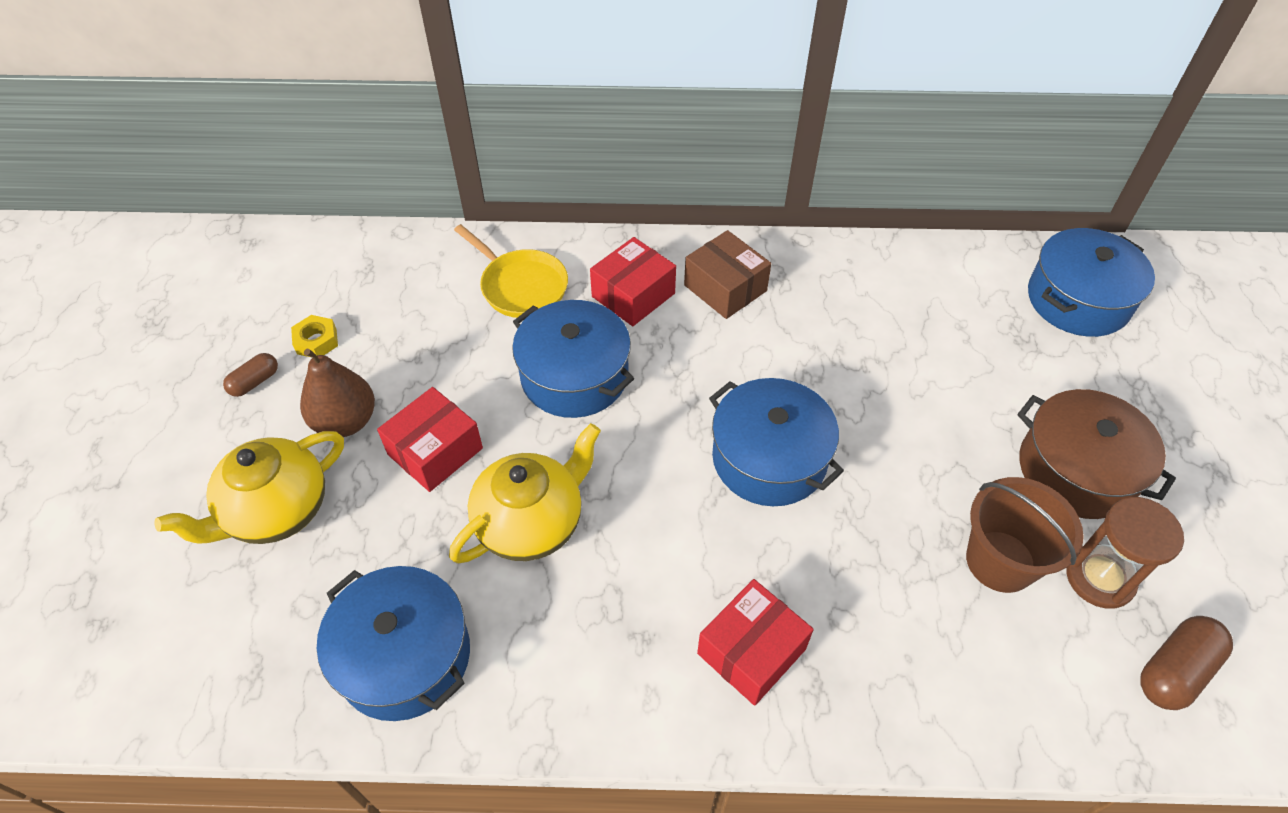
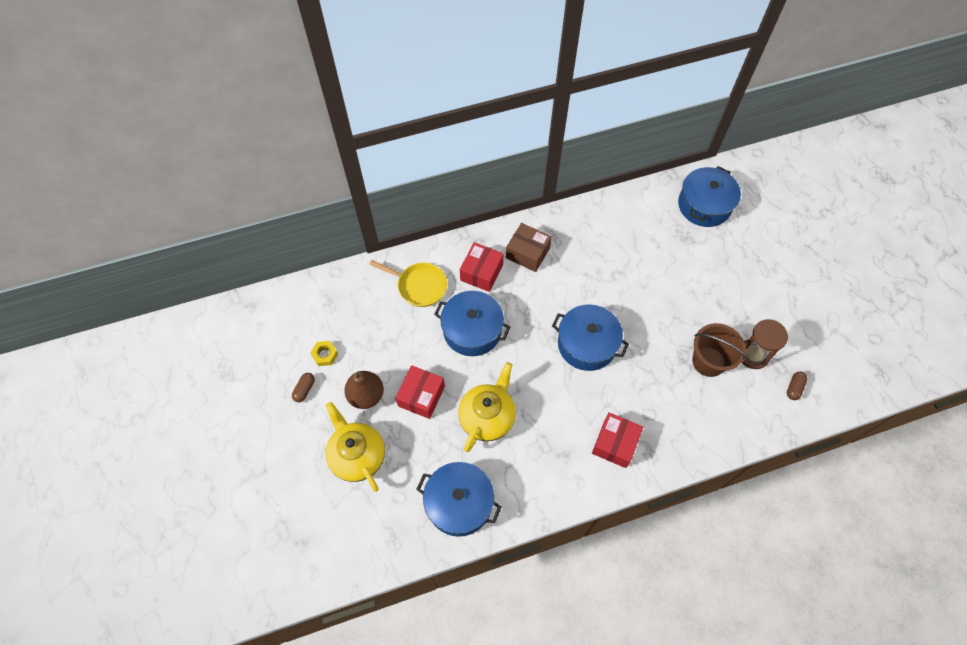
camera: 20 degrees left, 10 degrees up
yellow teapot [154,431,344,544] -> yellow teapot turned 120 degrees clockwise [325,402,385,492]
brown pot [1018,389,1176,519] -> none
brown capsule [1140,616,1233,710] -> brown capsule [787,371,807,400], size x0.61

